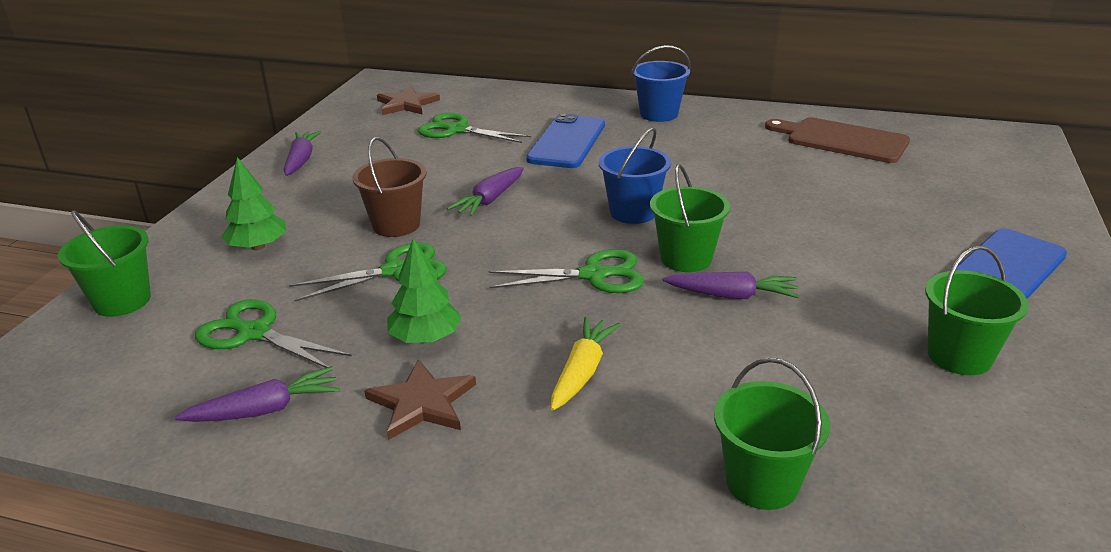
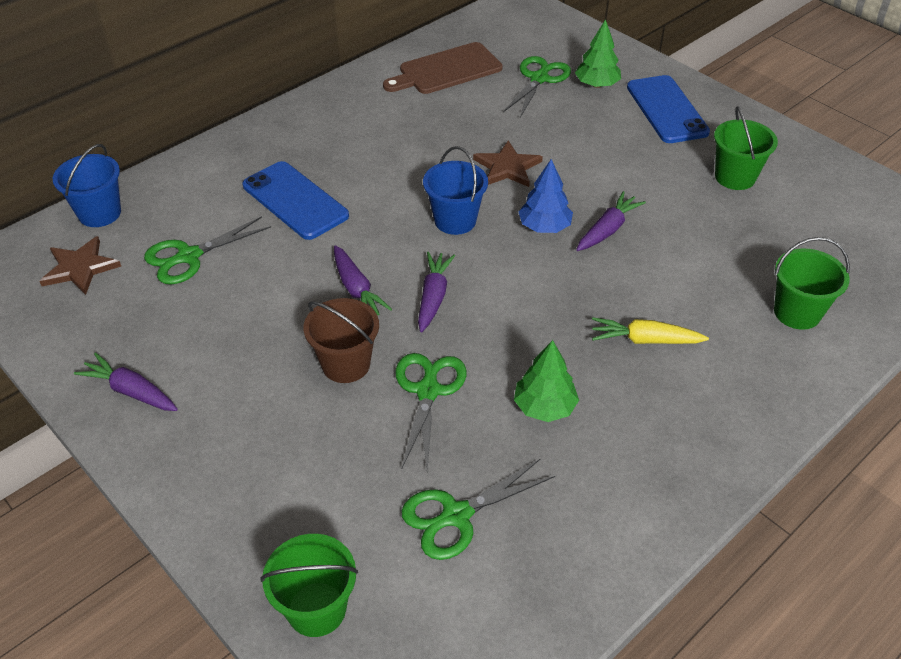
camera: 60 degrees left, 15 degrees up
purple carrot [175,366,340,422] -> purple carrot moved to [418,252,455,332]
green tree [221,157,286,250] -> green tree moved to [575,19,621,88]
brown star [364,359,476,440] -> brown star moved to [473,140,543,187]
green scissors [488,249,644,293] -> green scissors moved to [503,56,571,117]
yellow carrot [551,317,621,411] -> yellow carrot turned 45 degrees counterclockwise [592,317,709,344]
blue bucket [631,45,691,122] -> blue bucket moved to [53,144,121,227]
green bucket [650,164,730,272] -> blue tree [518,159,573,233]

